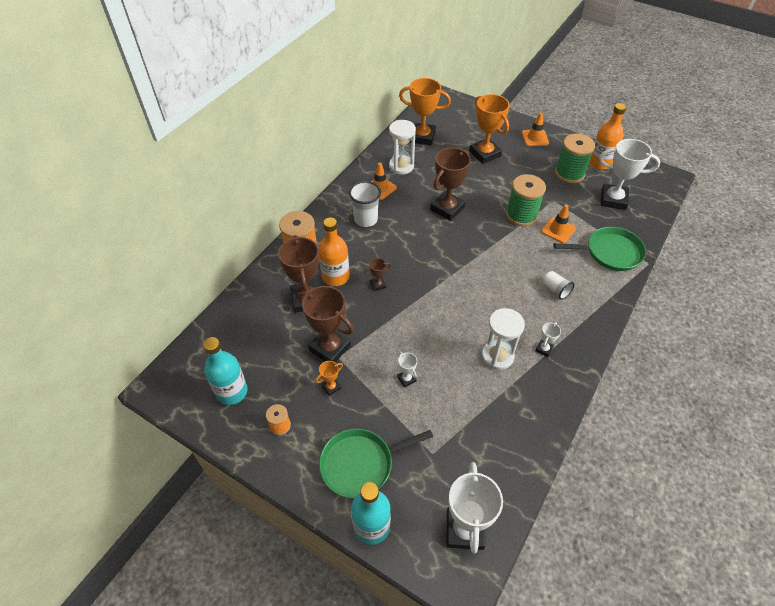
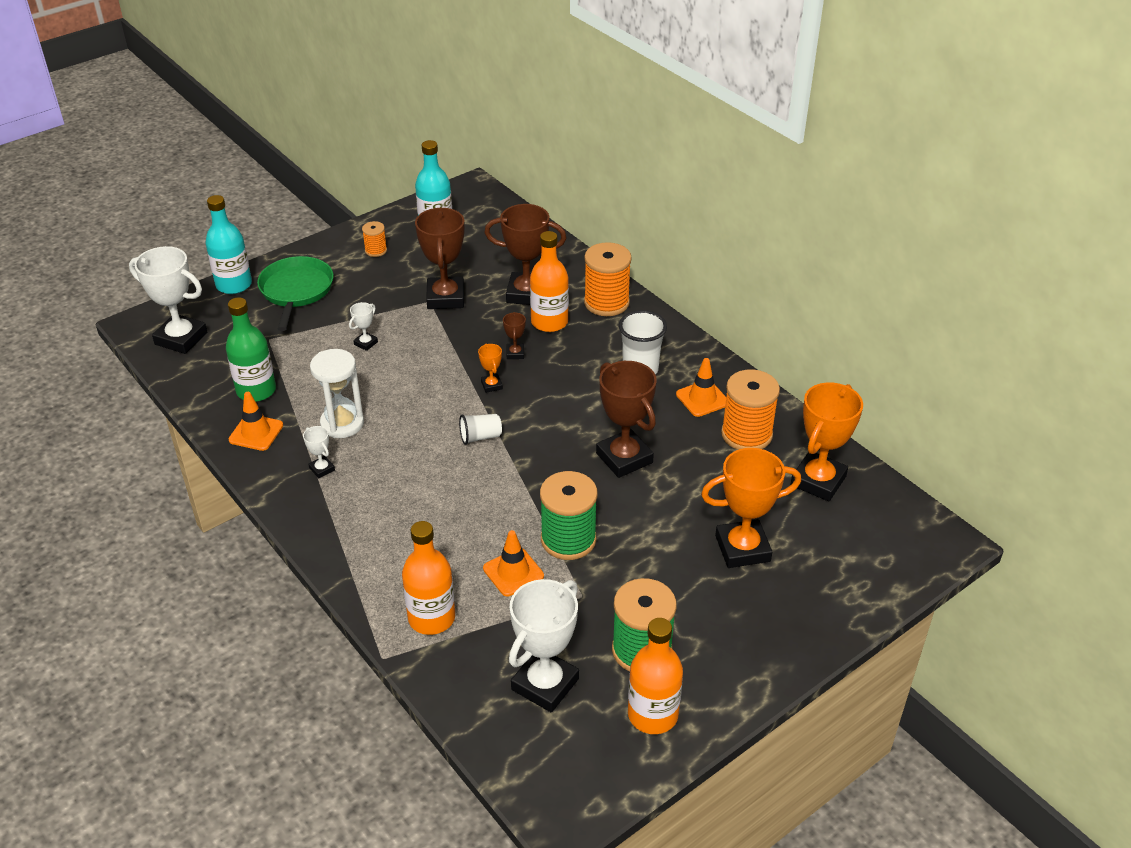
camera: 110 degrees right, 10 degrees down
brown trophy [298,286,354,362] -> brown trophy turned 60 degrees counterclockwise [415,207,465,309]
orange trophy [315,361,343,396] -> orange trophy moved to [478,343,503,393]
white hourglass [389,120,416,175] -> orange spool [721,369,780,450]
white trophy [397,352,417,388] -> white trophy turned 45 degrees counterclockwise [349,302,378,351]
orange traffic cone [522,112,549,146] -> orange traffic cone moved to [229,392,283,451]
white cup [543,271,574,300] -> white cup moved to [459,414,502,445]
green pan [553,227,646,271] -> orange bottle [402,521,455,635]
none -> green bottle [226,297,276,402]

